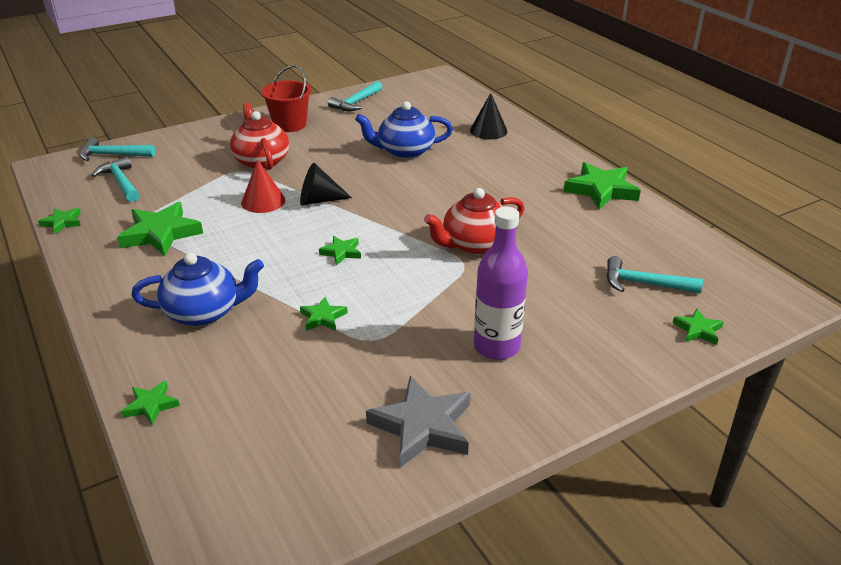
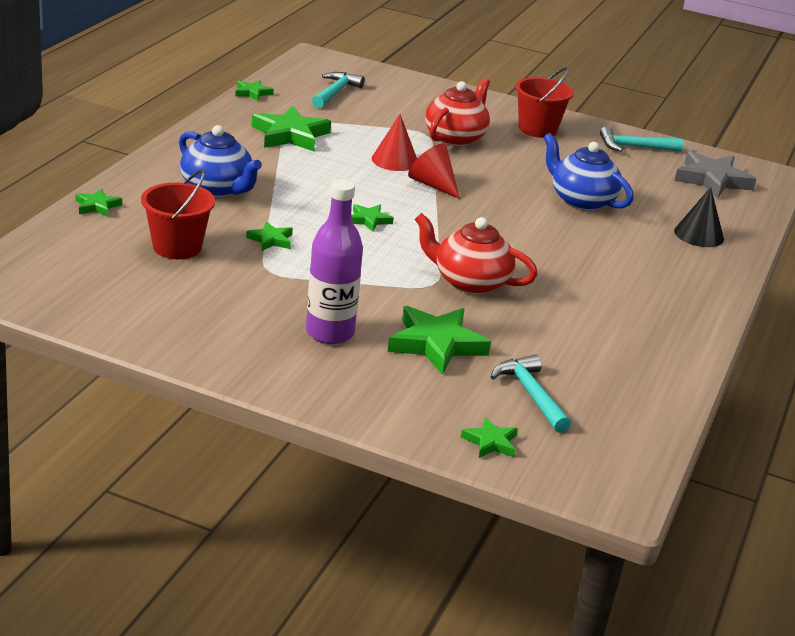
camera: 50 degrees right, 5 degrees down
turquoise hammer [80,137,155,161] -> none
black cone [300,163,352,205] -> red cone [408,144,460,199]
grey star [366,376,470,468] -> grey star moved to [674,151,756,199]
green star [563,162,641,210] -> green star moved to [388,306,491,375]
none -> red bucket [141,169,215,259]

